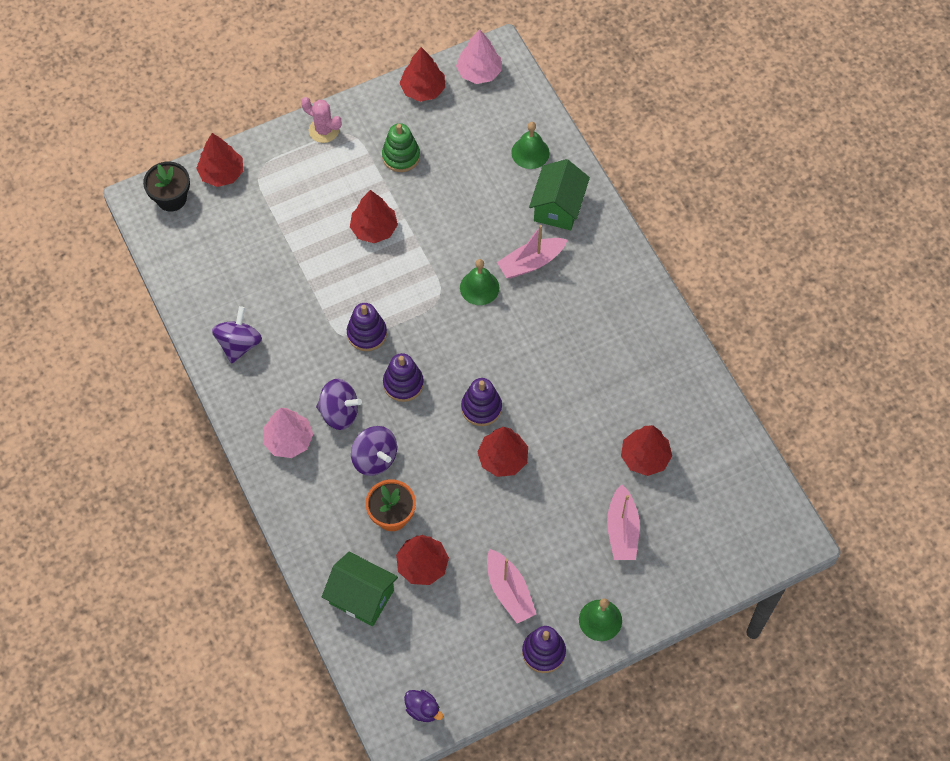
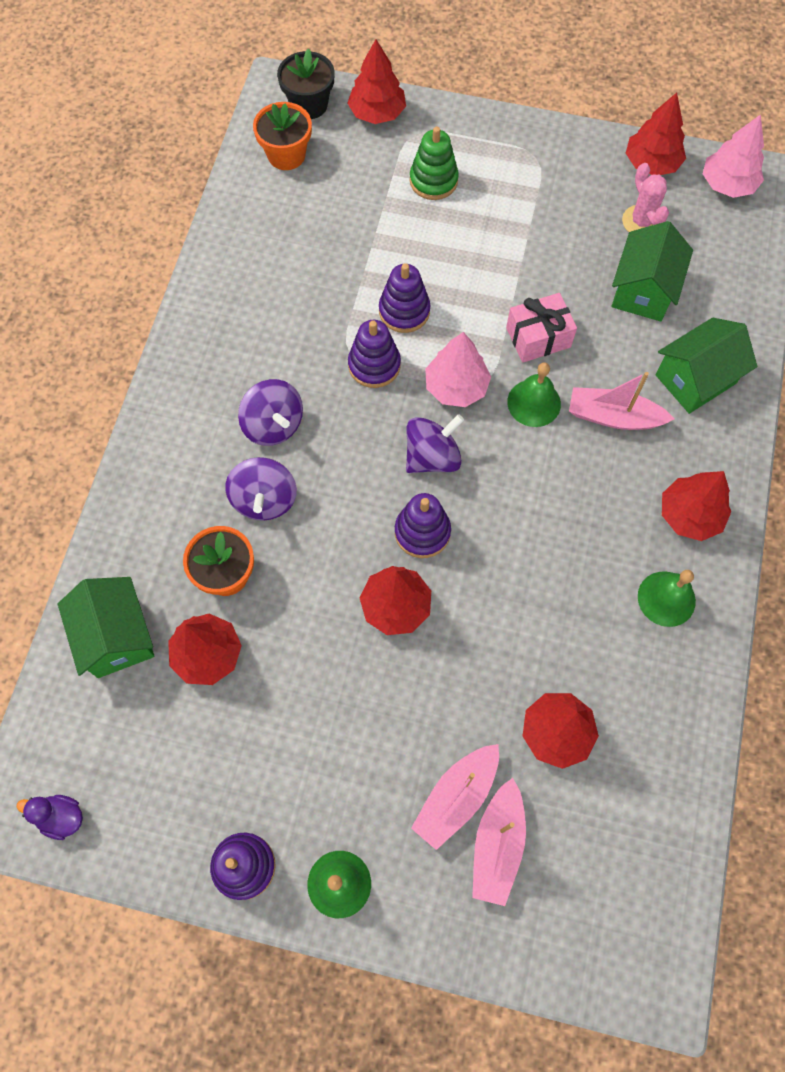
camera: 40 degrees right, 5 degrees up
purple spinning top [212,306,262,364] -> purple spinning top moved to [406,414,464,473]
pink tree [263,408,313,458] -> pink tree moved to [425,332,491,407]
pink cactus [301,97,342,143] -> pink cactus moved to [622,163,669,232]
red tree [350,190,398,243] -> red tree moved to [662,471,731,541]
green stacking toy [382,123,420,172] -> green stacking toy moved to [410,127,459,200]
purple stacking toy [383,353,424,402] -> purple stacking toy moved to [379,263,430,333]
purple duck [404,690,443,722] -> purple duck turned 120 degrees clockwise [17,795,83,840]
pink boat [487,549,536,623] -> pink boat moved to [472,778,526,906]
green bell [511,122,550,169] -> green bell moved to [638,570,696,627]
none -> orange flower pot [253,102,312,170]
none -> pink gift [506,293,577,363]
none -> green house [612,221,693,322]

